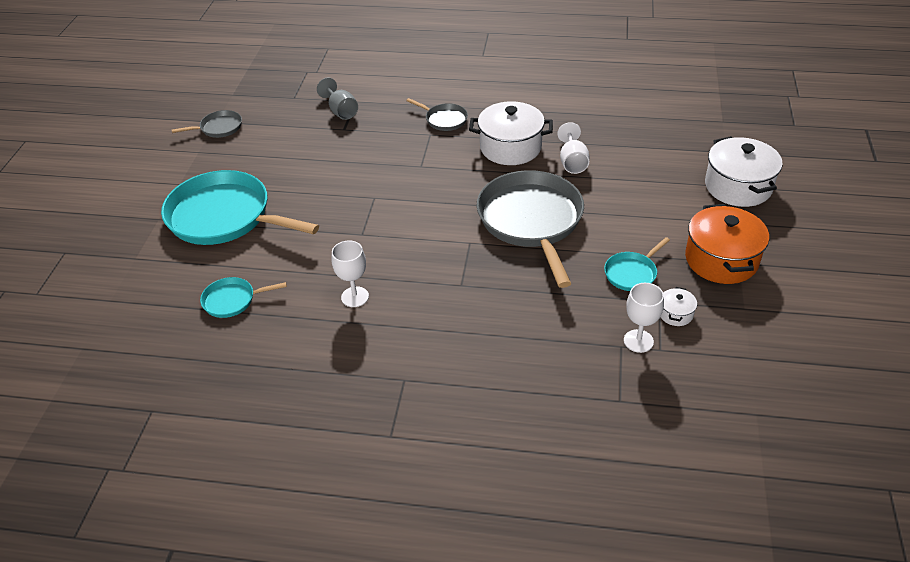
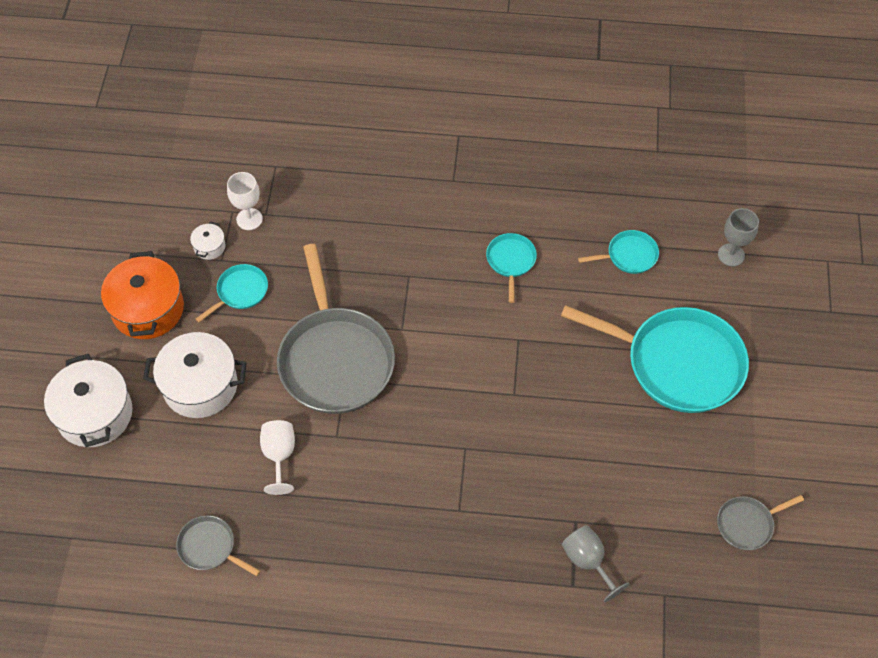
camera: 175 degrees right, 15 degrees up
white goblet [332,240,369,307] -> turquoise pan [486,233,537,303]
grey pan [406,98,468,131] -> grey pan moved to [176,515,260,576]
white pot [469,101,553,165] -> white pot moved to [143,332,247,418]
none -> grey goblet [718,208,759,266]

